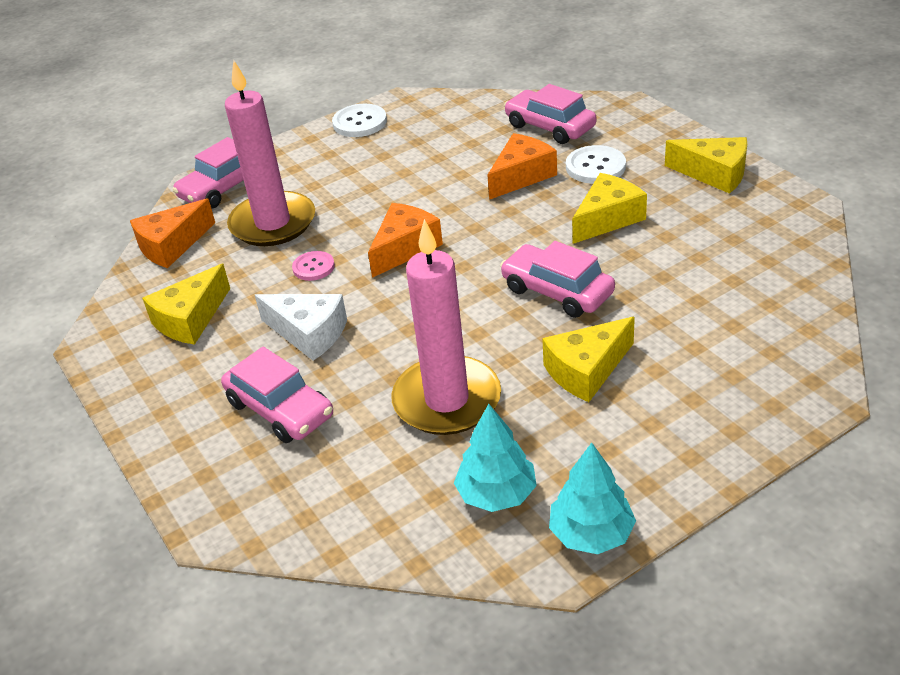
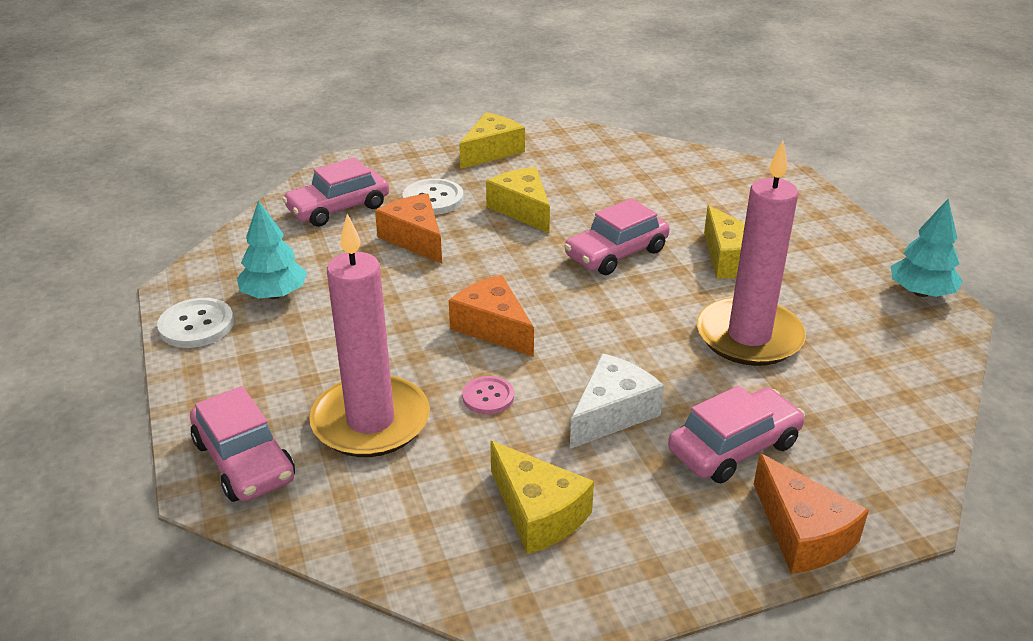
camera: 80 degrees left, 5 degrees down
orange cheese [130,198,215,268] -> orange cheese moved to [754,453,869,574]
turquoise tree [454,404,537,512] -> turquoise tree moved to [237,200,307,299]

